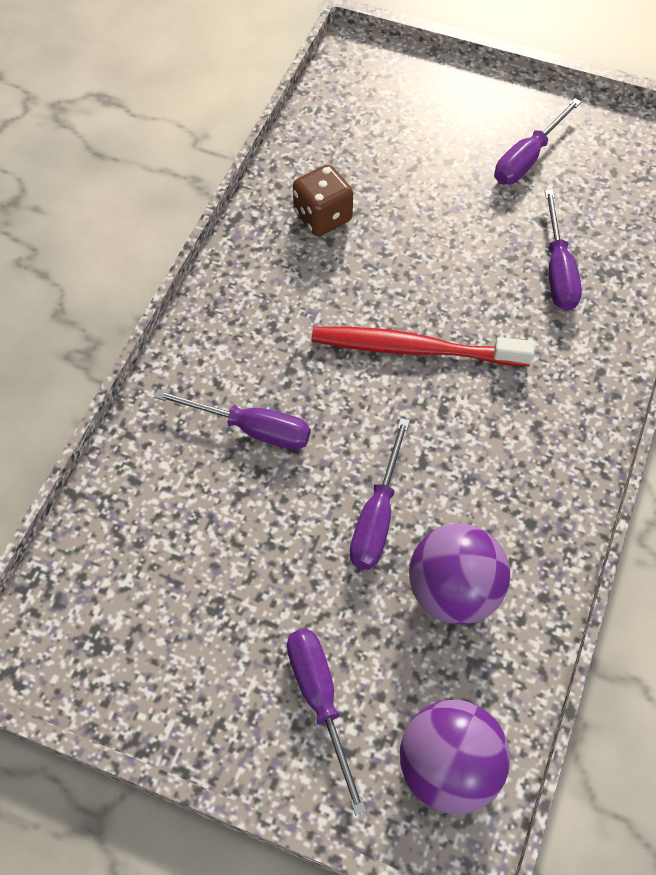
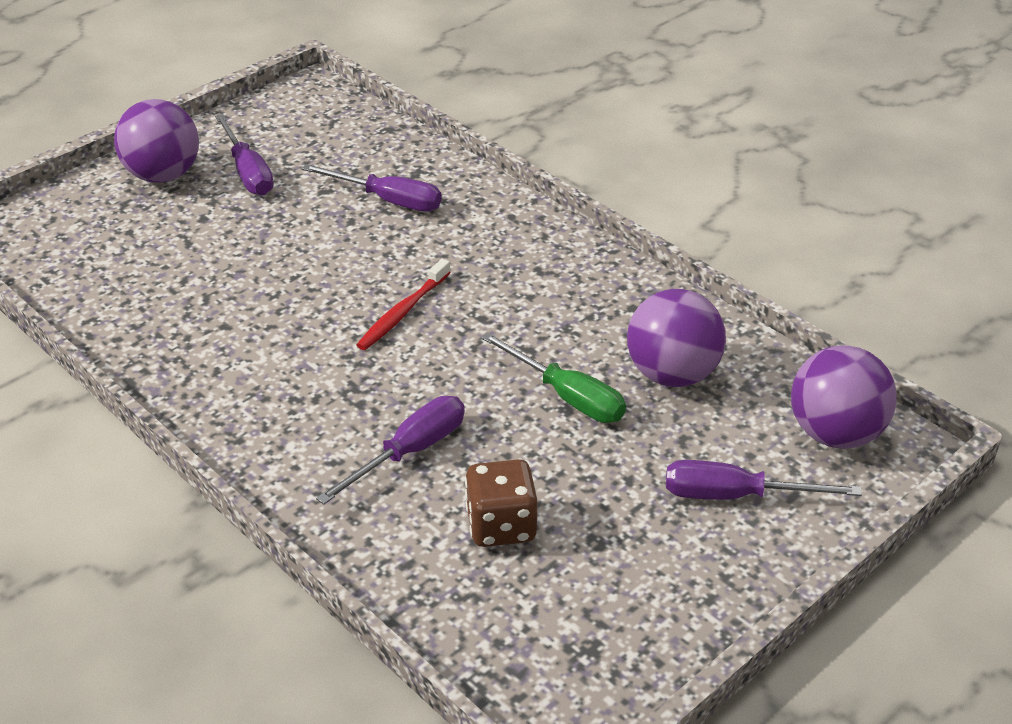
camera: 65 degrees left, 20 degrees down
brown dice [293,165,353,236] -> brown dice moved to [465,459,538,547]
red toothbrush [312,327,534,366] -> red toothbrush [357,259,451,350], size x0.62
purple screwdriver [350,418,410,570] -> green screwdriver [481,332,626,423]
none -> purple ball [114,99,199,183]

